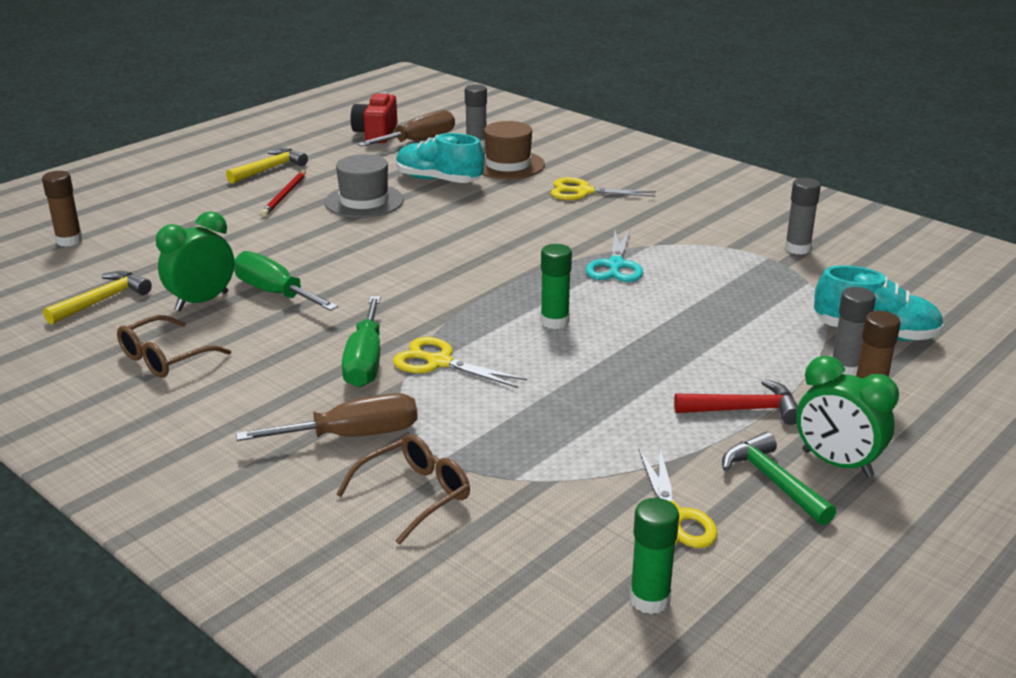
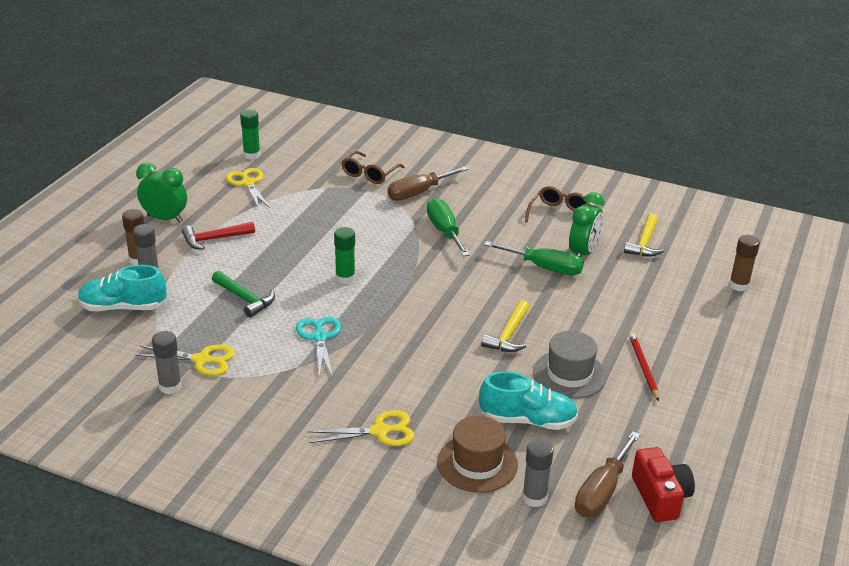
camera: 160 degrees right, 5 degrees up
yellow hammer [226,148,308,184] -> yellow hammer moved to [481,300,529,352]
yellow scissors [393,337,527,388] -> yellow scissors moved to [135,344,235,376]
green hammer [722,432,836,525] -> green hammer moved to [212,271,275,318]

